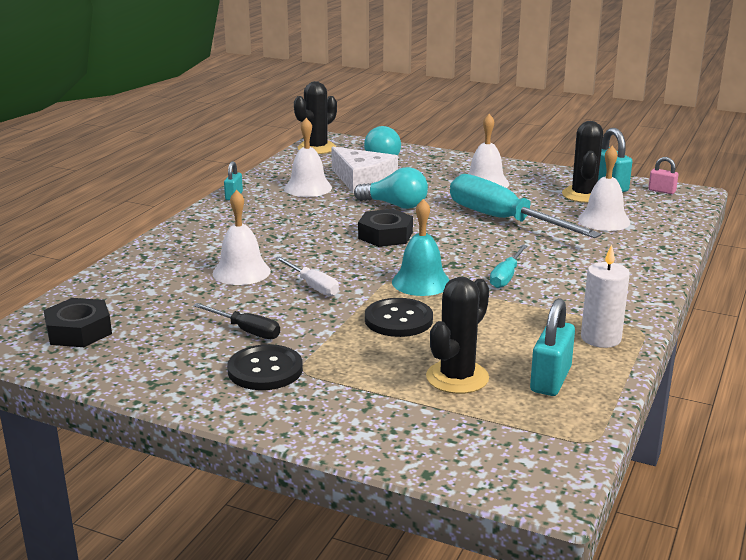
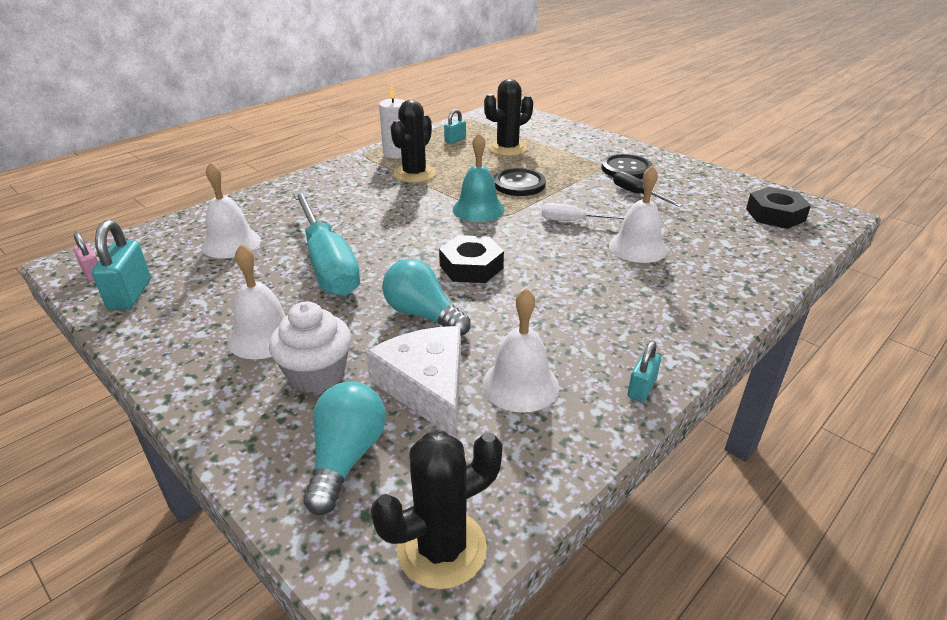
camera: 160 degrees left, 10 degrees up
white screwdriver [275,256,339,296] -> white screwdriver turned 60 degrees counterclockwise [542,203,625,221]
turquoise screwdriver [490,244,528,288] -> none
turquoise padlock [530,298,575,396] -> turquoise padlock [444,109,466,144], size x0.59
black cactus [562,121,603,203] -> black cactus moved to [391,100,436,183]
none -> white cupcake [269,301,351,393]

